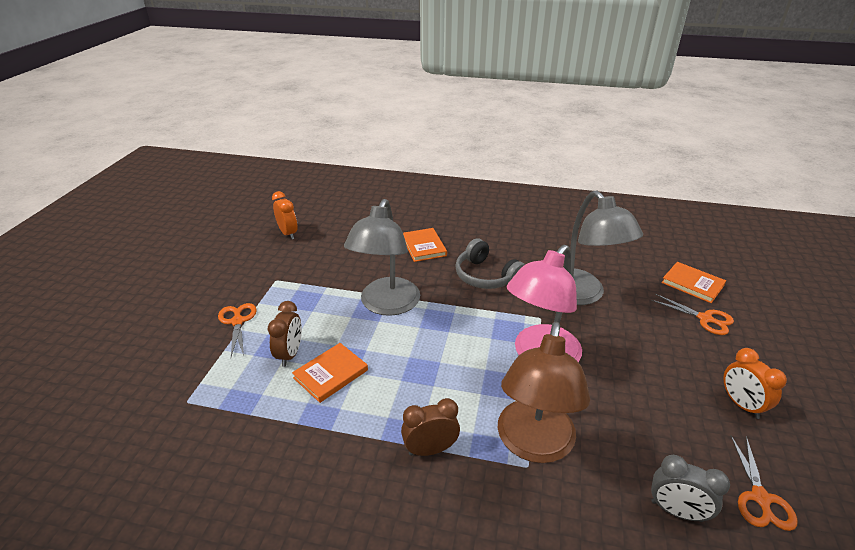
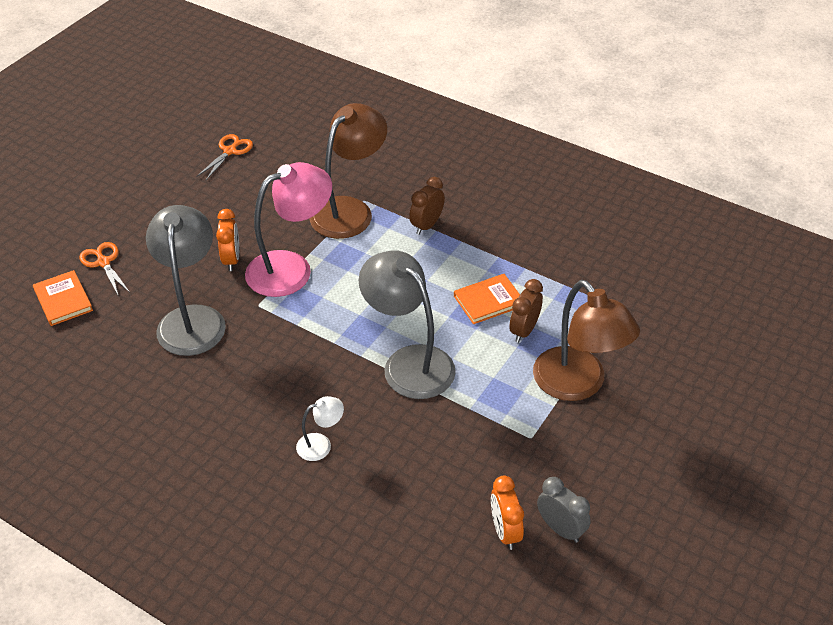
camera: 160 degrees left, 10 degrees up
orange scissors [218,303,257,357] -> brown lamp [533,280,640,401]
grey lamp [344,199,420,316] -> grey lamp turned 75 degrees counterclockwise [359,250,456,399]
brown clock [401,398,460,456] -> brown clock turned 120 degrees clockwise [409,177,445,235]
orange book [403,228,447,262] -> white lamp [296,396,344,461]
grey headphones [455,239,525,289] -> none
grey clock [651,455,730,522] -> grey clock moved to [537,477,591,543]
orange clock [723,348,787,419] -> orange clock moved to [216,209,239,271]

